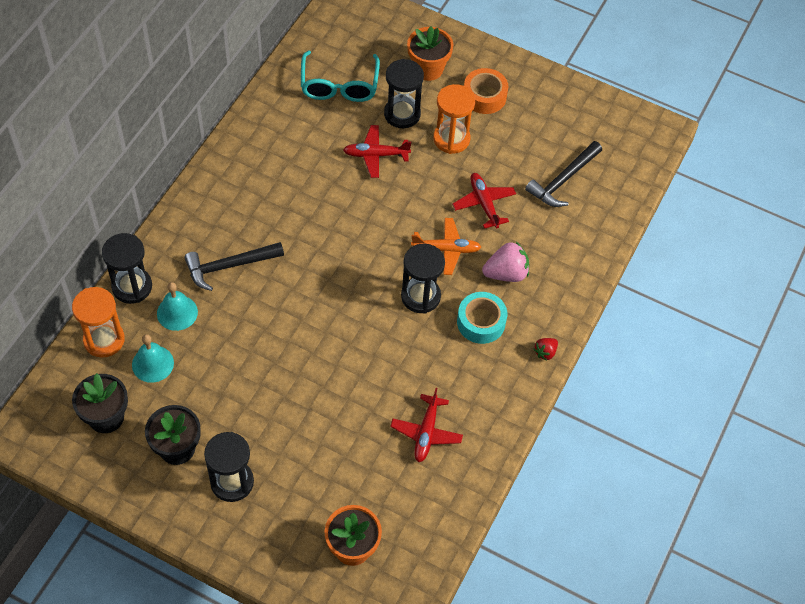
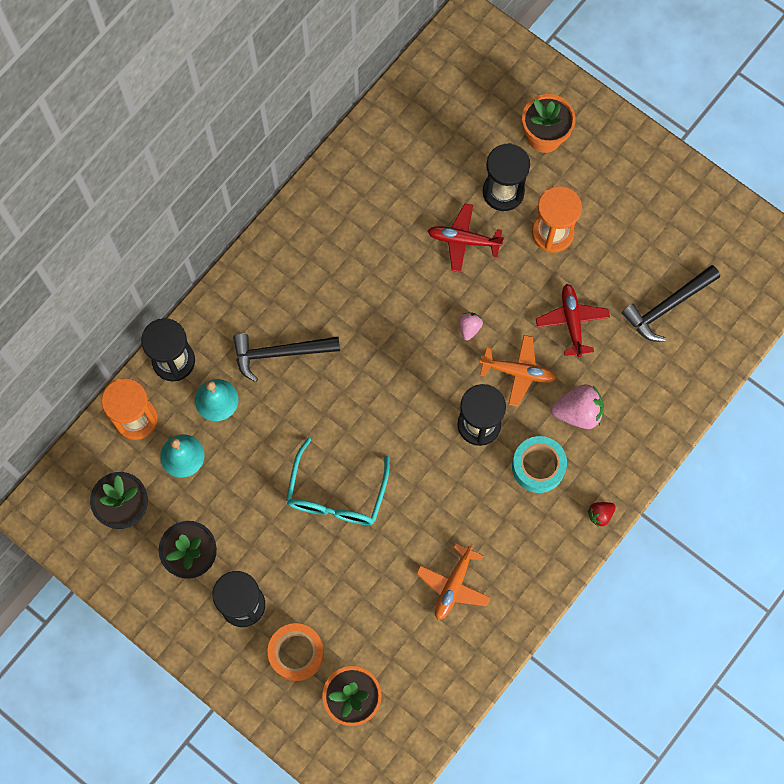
camera: 15 degrees right, 15 degrees up
turquoise glasses [301,51,380,102] -> turquoise glasses moved to [286,438,389,525]
red plane [390,388,463,462] -> orange plane [417,543,491,620]
orange tape [464,68,508,114] -> orange tape moved to [268,623,324,681]
none -> pink strawberry [459,313,483,340]

